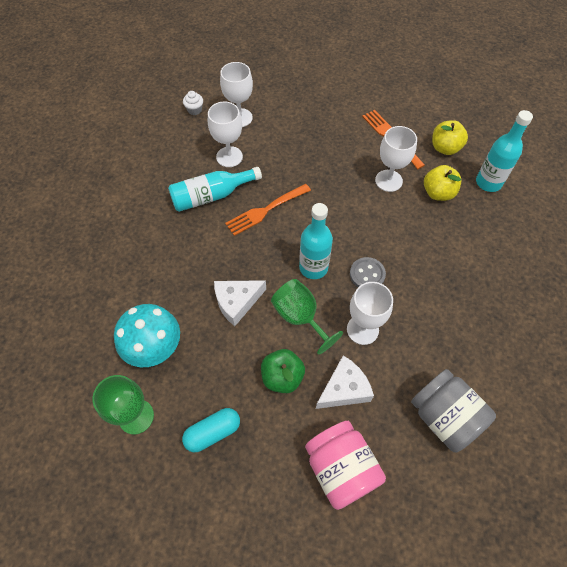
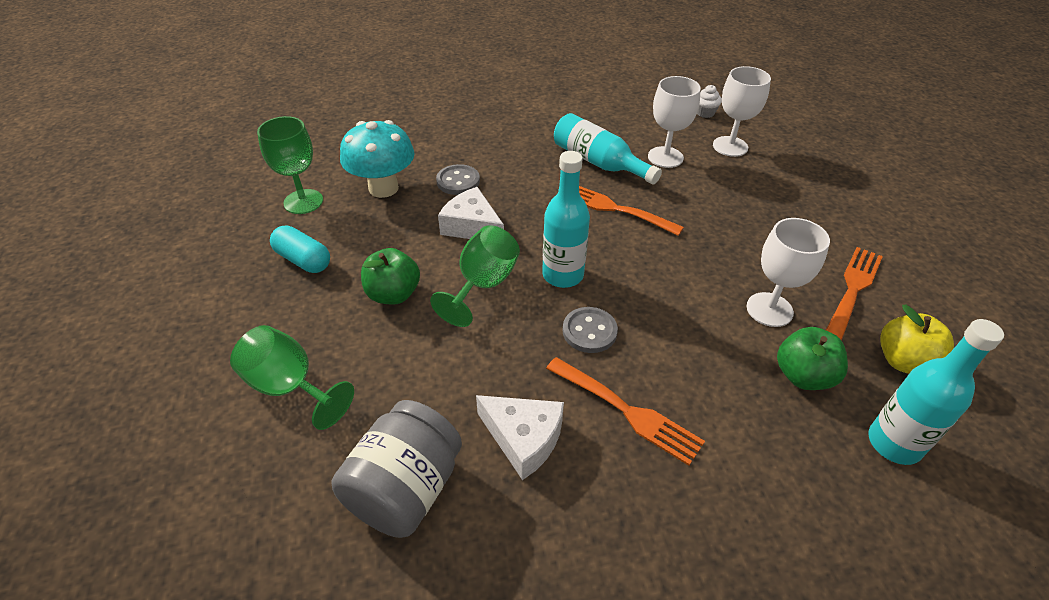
camera: 65 degrees right, 15 degrees down
pink jar [305,421,386,510] -> green goblet [230,325,354,430]
white cheese [316,356,374,409] -> white cheese moved to [476,395,564,480]
white goblet [347,282,393,345] -> none
yellow apple [424,165,461,201] -> green apple [777,327,848,390]
none -> grey button [436,164,480,195]
none -> orange fork [546,357,705,466]

